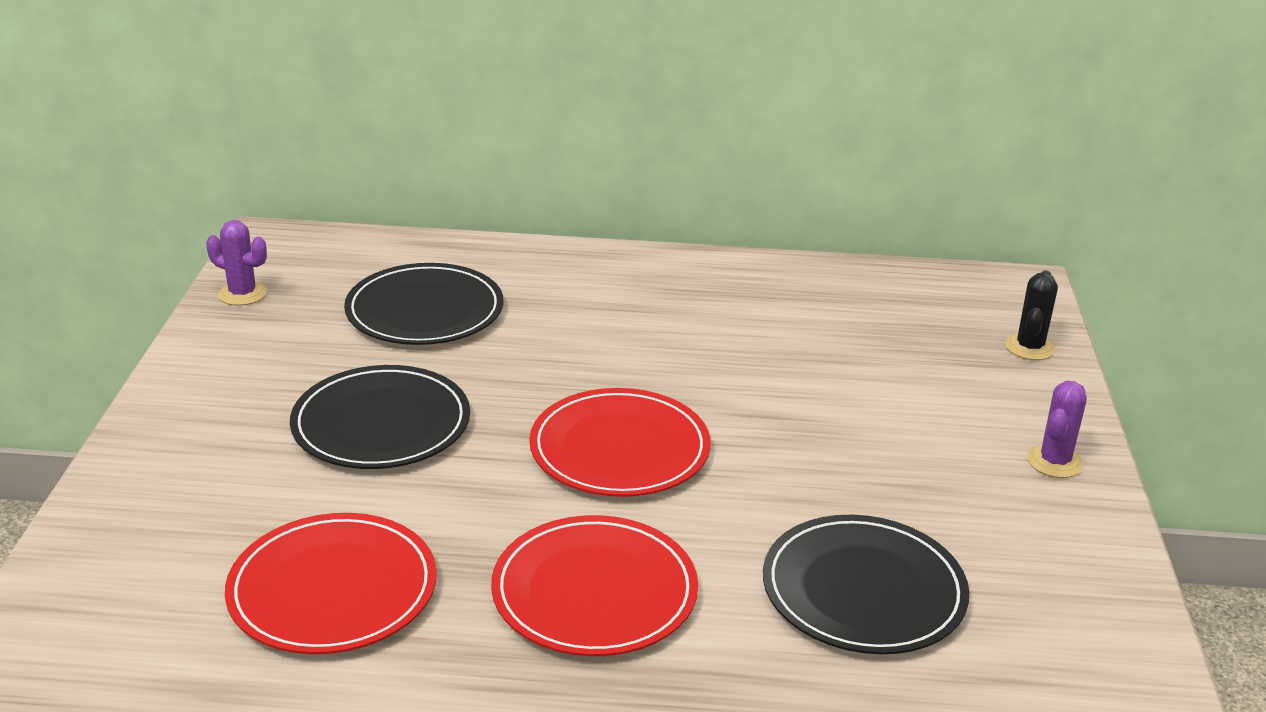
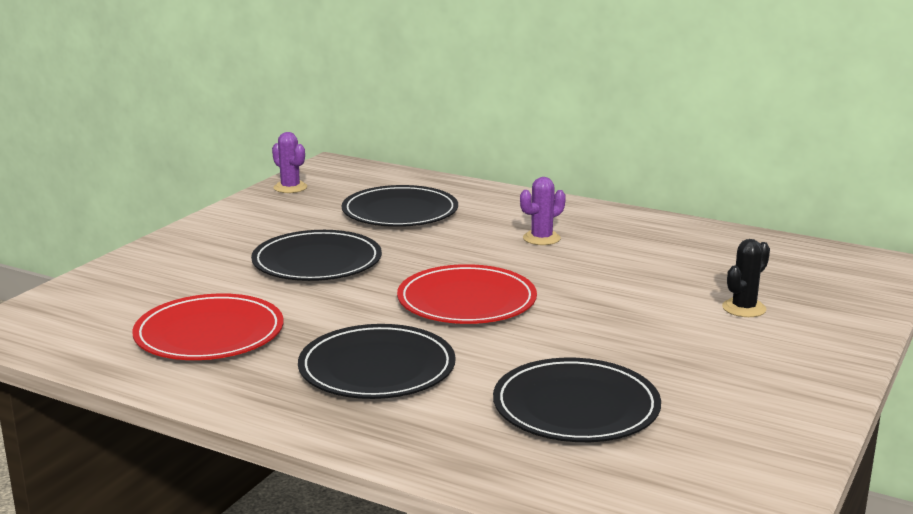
camera: 25 degrees right, 10 degrees down
red plate [491,515,698,656] -> black plate [298,324,456,399]
black cactus [1005,270,1058,360] -> black cactus moved to [722,239,770,317]
purple cactus [1027,381,1087,478] -> purple cactus moved to [520,177,566,245]

